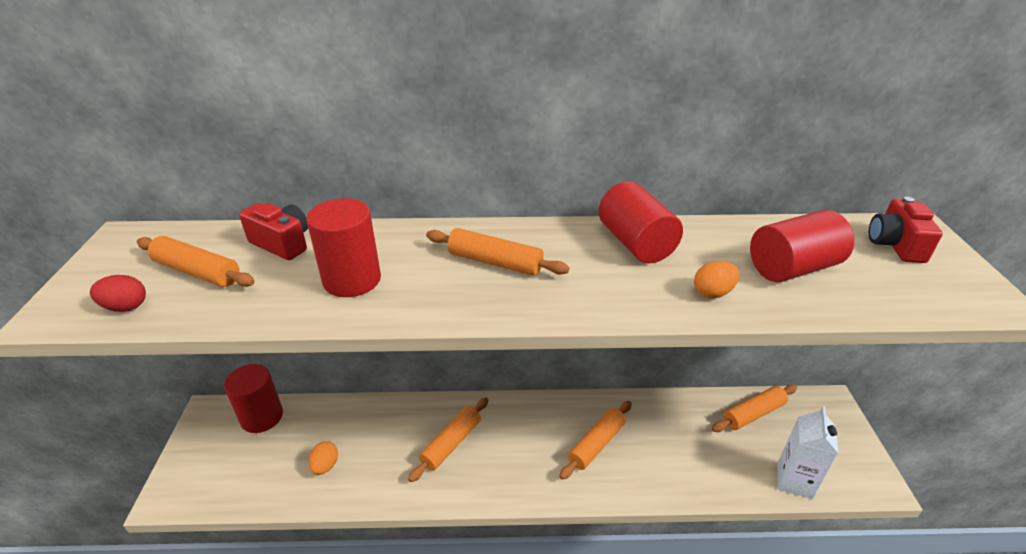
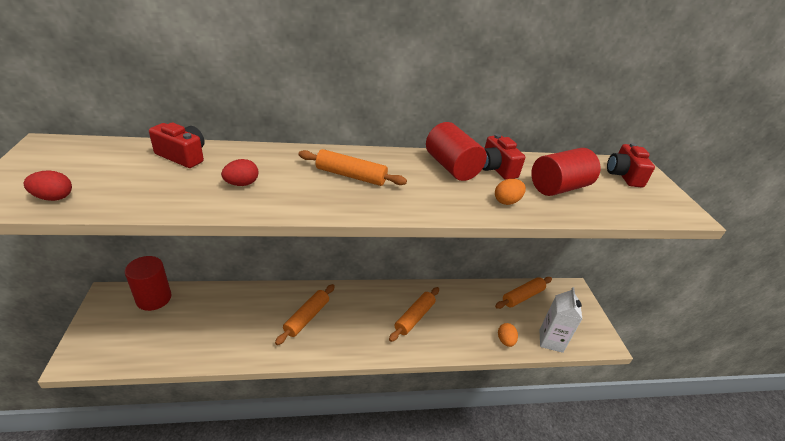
camera: 10 degrees left, 0 degrees up
orange rolling pin [137,236,255,287] -> none
red cylinder [307,198,381,297] -> red egg [221,159,259,186]
orange egg [309,441,338,475] -> orange egg moved to [498,323,518,347]
none -> red camera [482,134,525,180]

